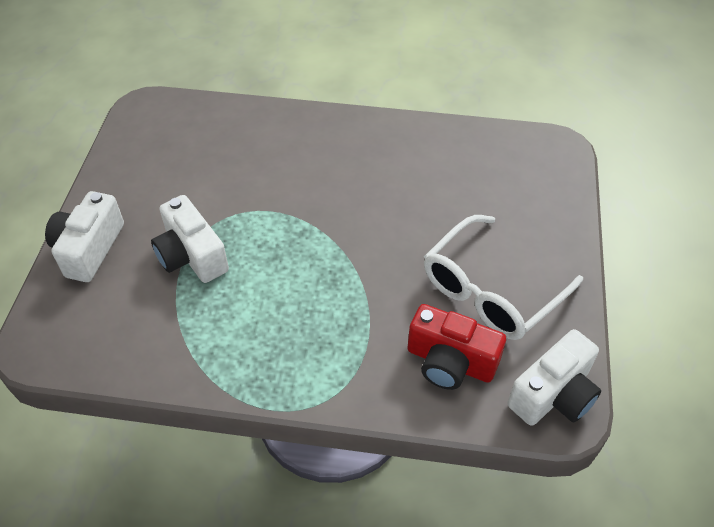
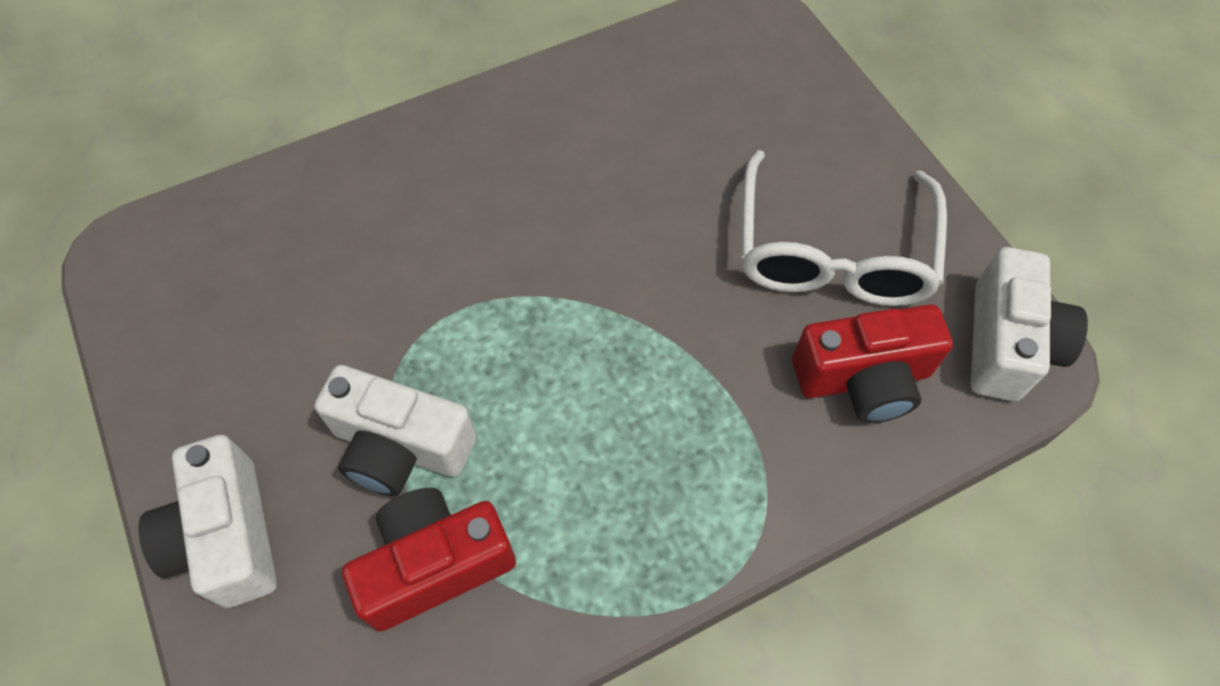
camera: 35 degrees left, 10 degrees up
none -> red camera [342,488,516,632]

